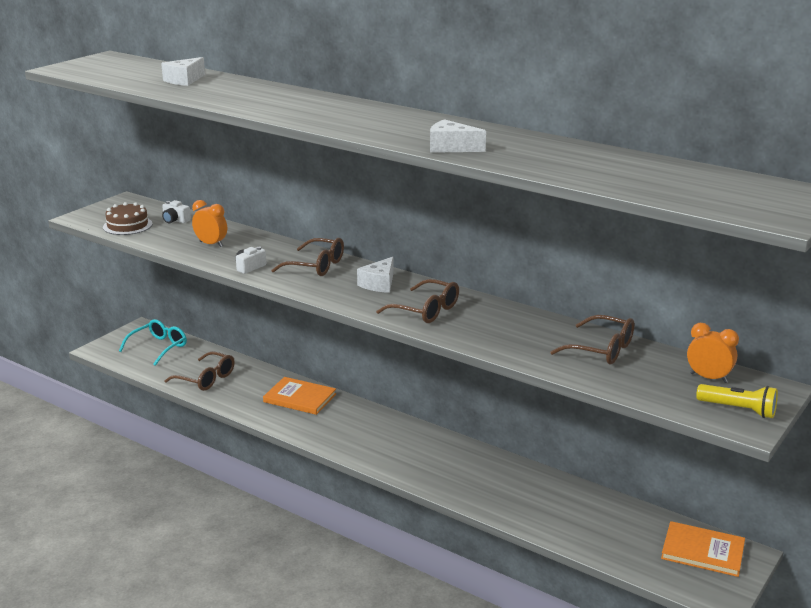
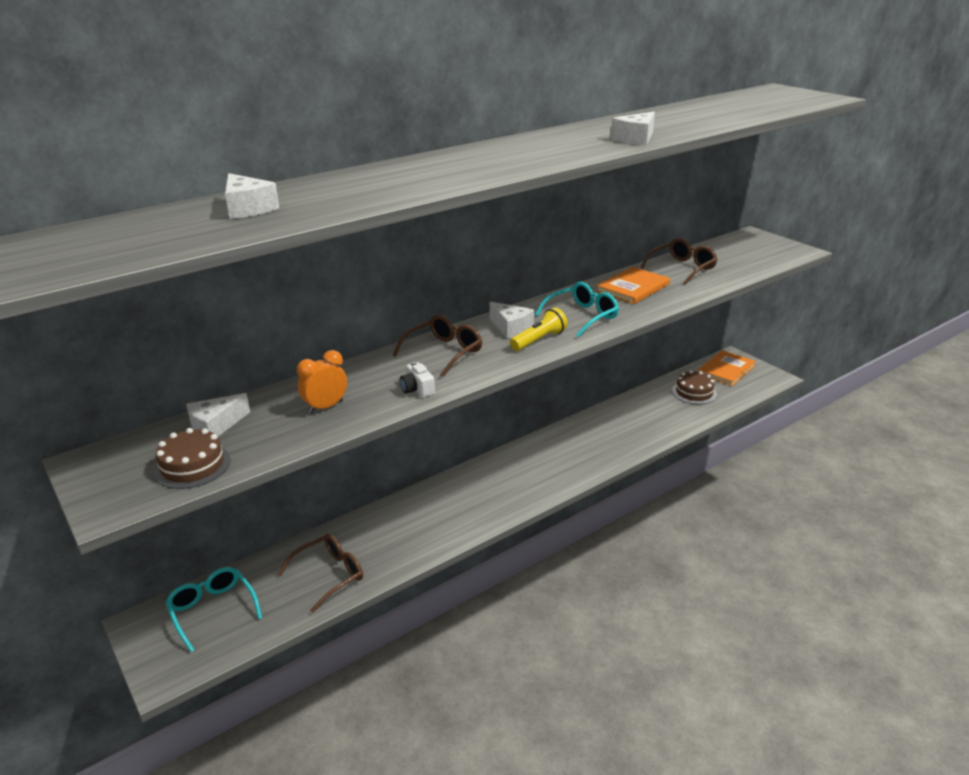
camera: 70 degrees left, 5 degrees up
white camera [162,200,191,223] -> white cheese [186,393,250,437]
orange book [263,377,336,415] -> orange book moved to [596,267,670,304]
brown glasses [376,279,459,323] -> turquoise glasses [535,282,619,337]
orange clock [687,323,739,383] -> none
yellow flashlight [696,384,778,418] -> yellow flashlight moved to [510,308,568,351]
none -> brown cake [672,370,717,404]

